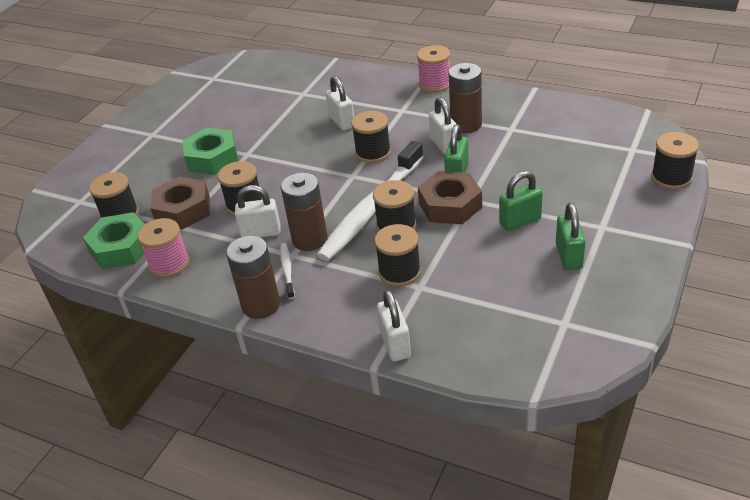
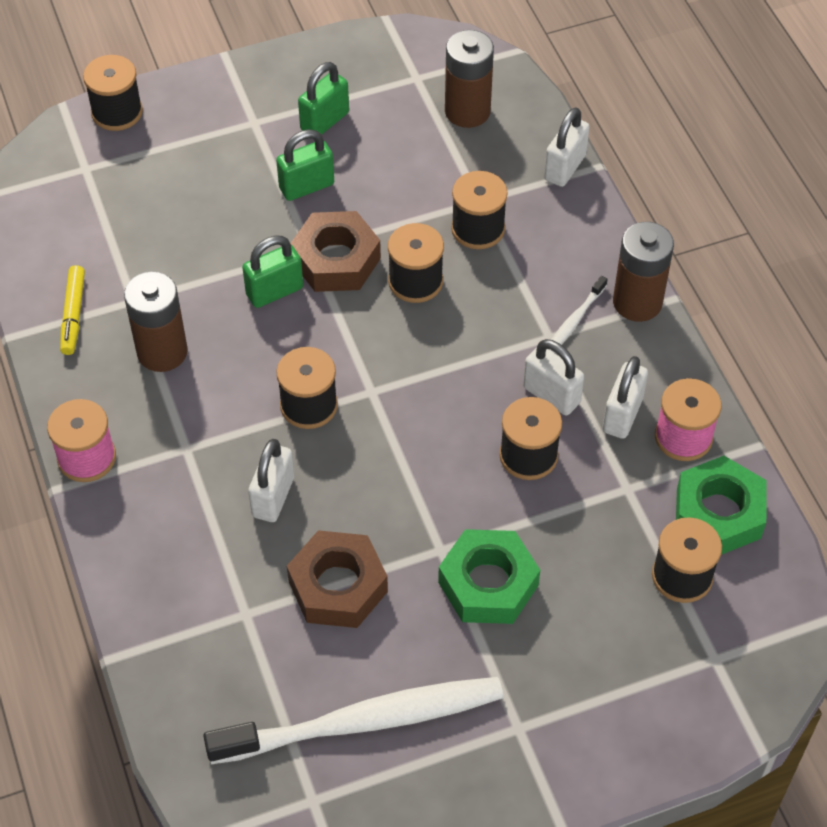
camera: 140 degrees left, 15 degrees up
brown nut [150,176,210,230] -> brown nut moved to [287,530,388,628]
brown battery [281,173,328,251] -> brown battery moved to [445,30,494,128]
white toothbrush [317,141,423,261] -> white toothbrush moved to [203,677,504,764]
white padlock [429,97,457,155] -> white padlock moved to [603,356,648,439]
green padlock [499,171,543,231] -> green padlock turned 45 degrees counterclockwise [276,129,334,201]
none -> yellow marker [60,265,85,355]

